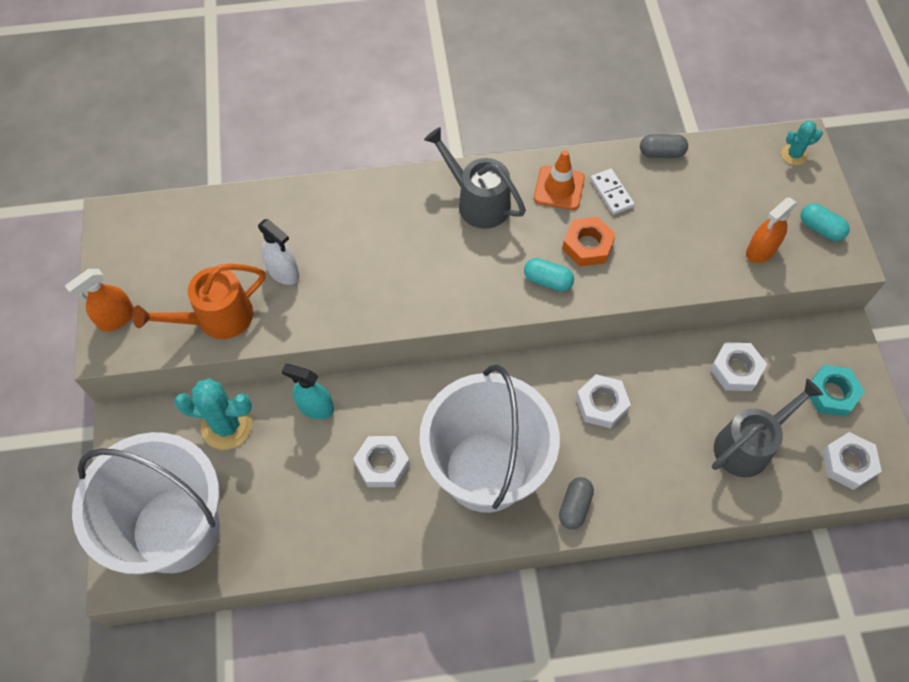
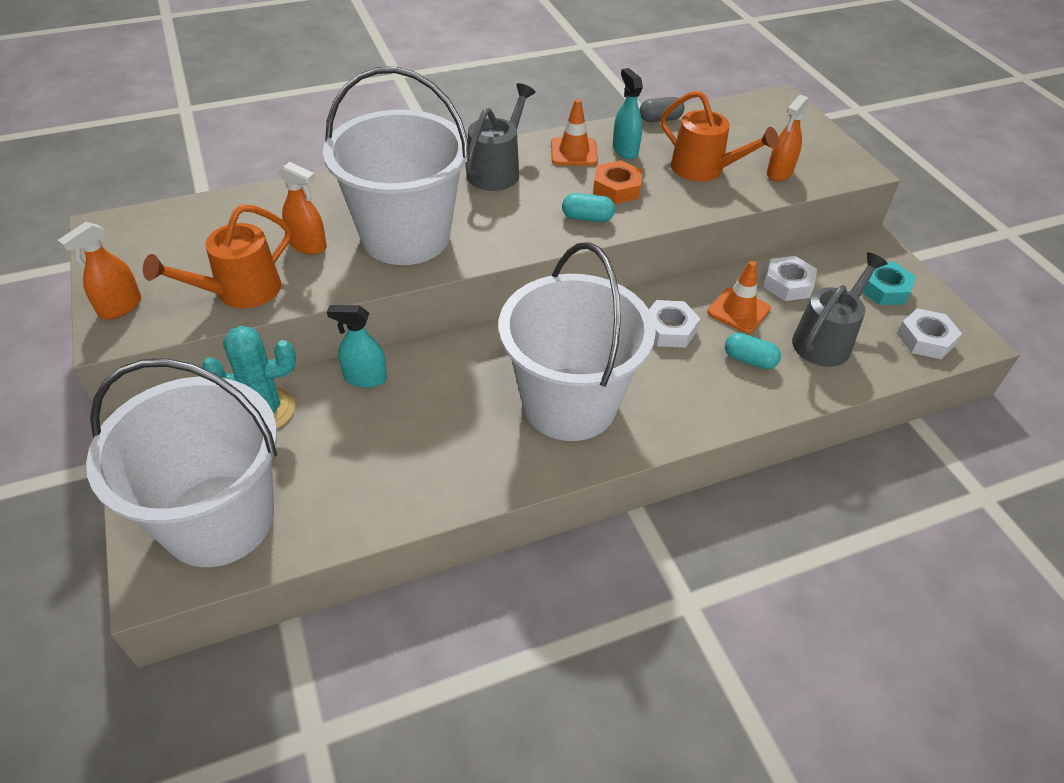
camera: 15 degrees left, 15 degrees down
white spray bottle [258,219,299,285] -> orange spray bottle [278,162,327,255]
white nut [353,436,410,487] -> none
grey watering can [424,127,526,229] -> grey watering can turned 90 degrees clockwise [465,83,536,191]
grey capsule [559,477,594,529] -> none
white domino [590,169,635,215] -> turquoise spray bottle [613,68,643,159]
turquoise cactus [781,121,823,165] -> none
turquoise capsule [801,203,850,241] -> turquoise capsule moved to [725,333,781,369]
none -> white bucket [323,67,469,265]
none -> orange watering can [660,90,779,182]
none -> orange traffic cone [707,261,771,333]

